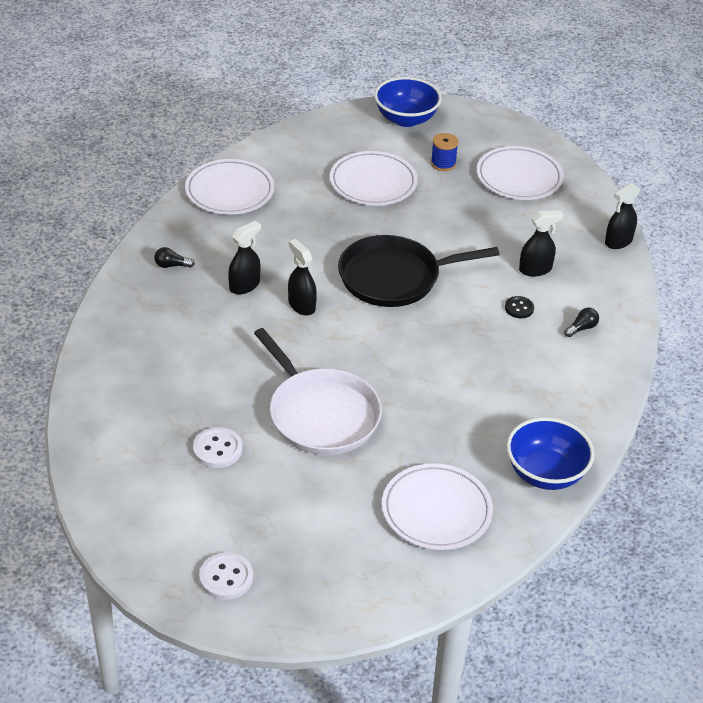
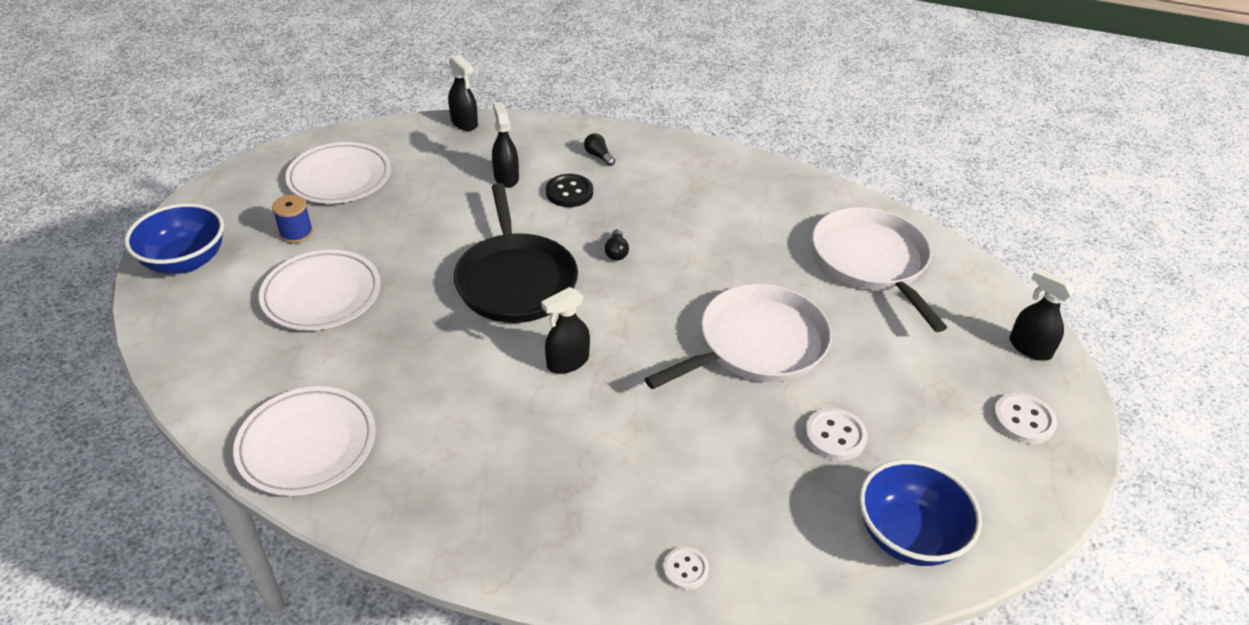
camera: 90 degrees left, 0 degrees up
black light bulb [154,247,195,268] -> black light bulb moved to [605,229,629,261]
black spray bottle [228,221,261,294] -> black spray bottle moved to [1010,268,1075,361]
white plate [382,463,493,550] -> white pan [812,207,947,332]
black button [505,296,534,318] -> black button [546,174,593,207], size x1.52
blue bowl [506,417,595,490] -> blue bowl moved to [859,459,982,566]
none -> white button [663,547,709,590]

